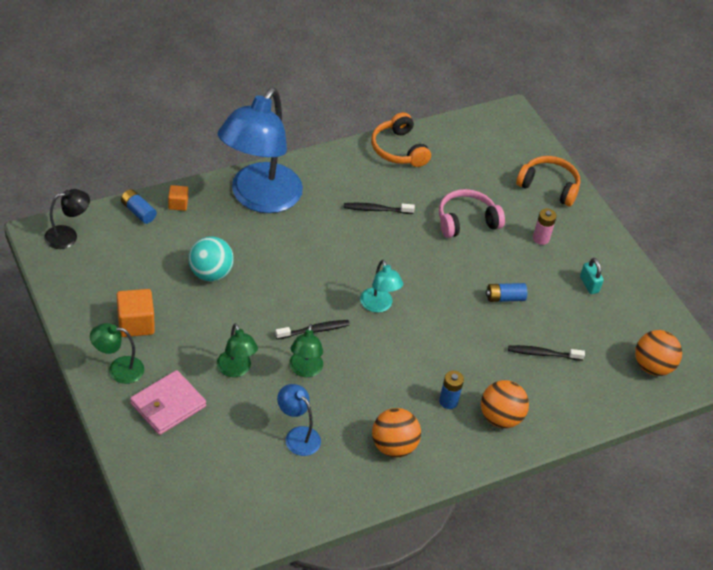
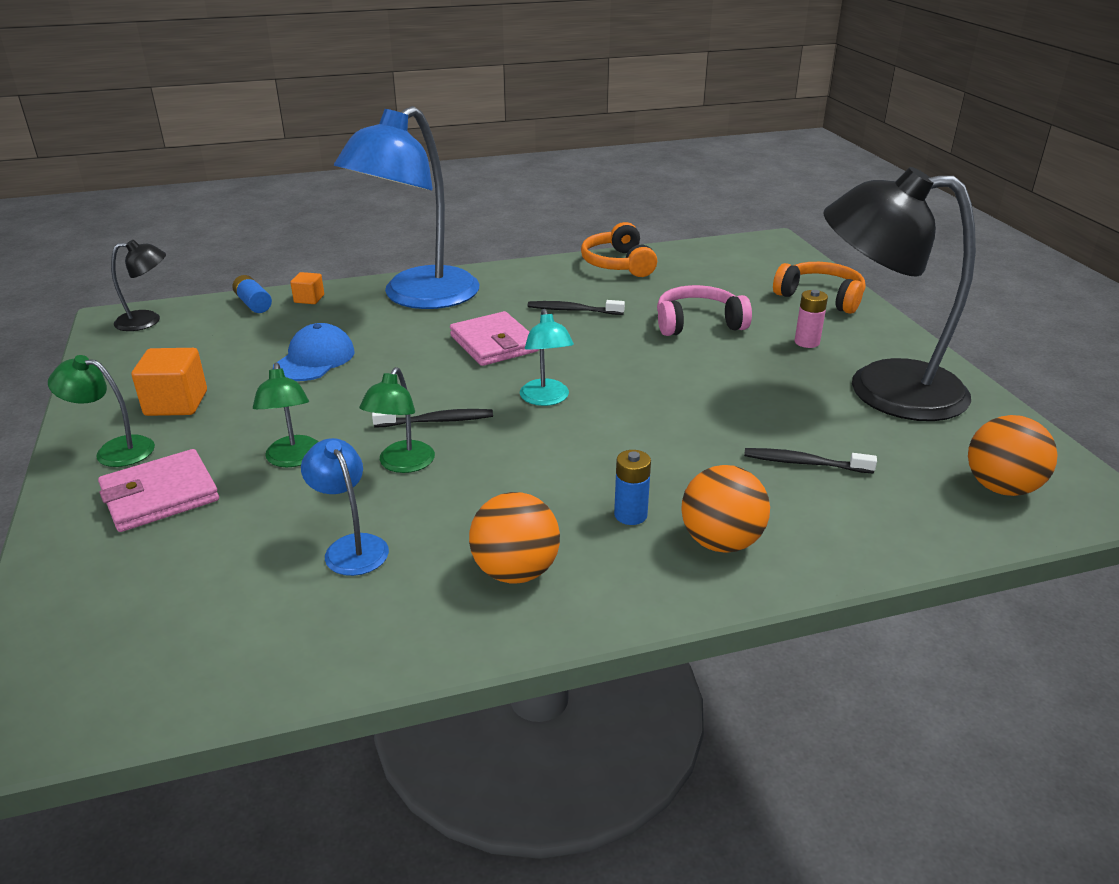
camera: 15 degrees right, 15 degrees down
turquoise ball [189,236,234,282] -> blue cap [273,323,355,381]
blue battery [486,283,527,302] -> none
turquoise padlock [580,258,604,294] -> black lamp [823,167,976,421]
none -> pink wallet [450,311,539,366]

